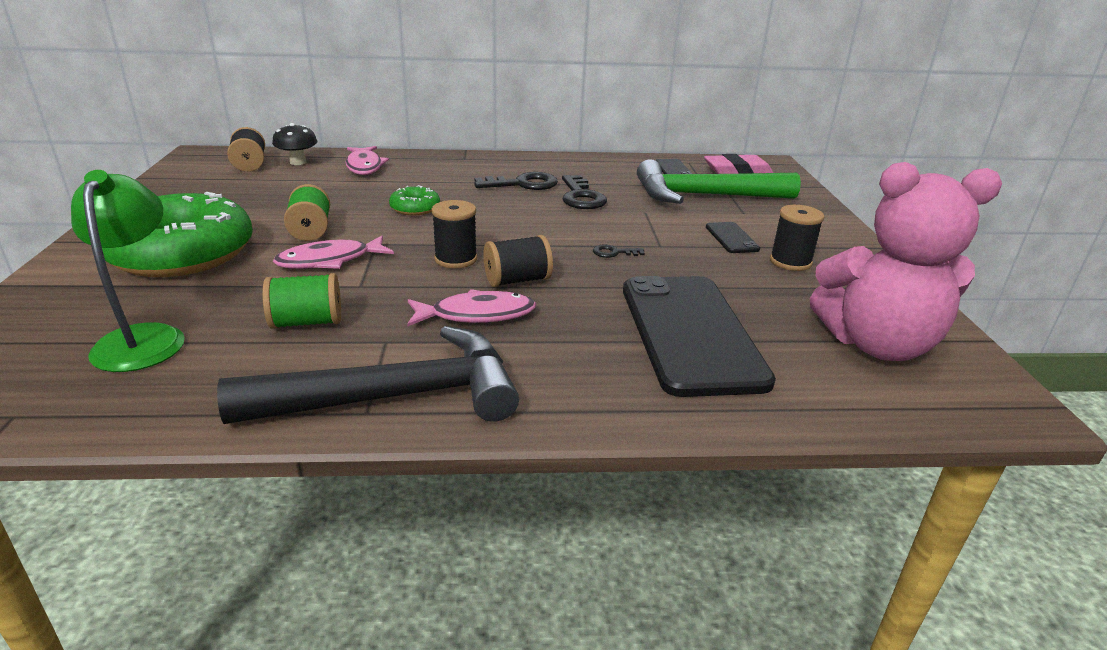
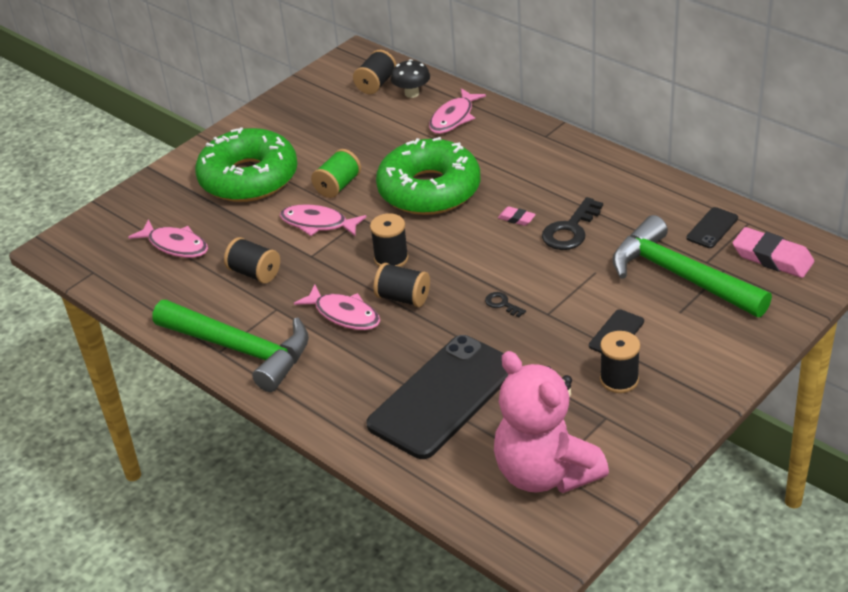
camera: 50 degrees right, 10 degrees up
green lamp [71,170,185,372] -> pink fish [128,219,208,258]
black hammer [217,326,519,424] -> green hammer [153,300,309,392]
green spool [262,273,341,329] -> black spool [224,237,280,284]
green donut [389,185,440,215] -> green donut [376,137,480,215], size x2.35
black key [474,172,558,190] -> none
none -> pink eraser [498,206,536,226]

